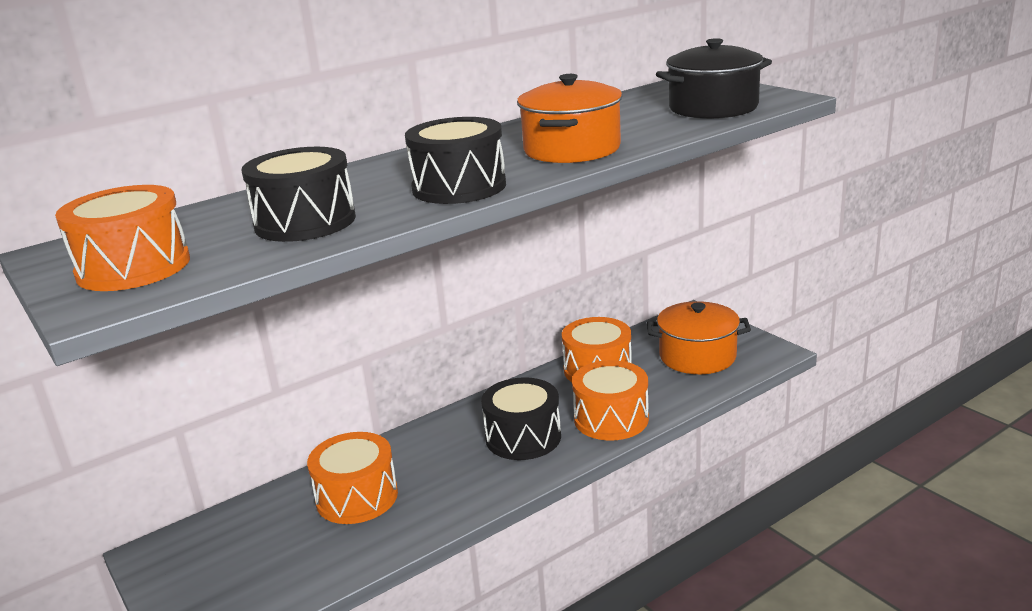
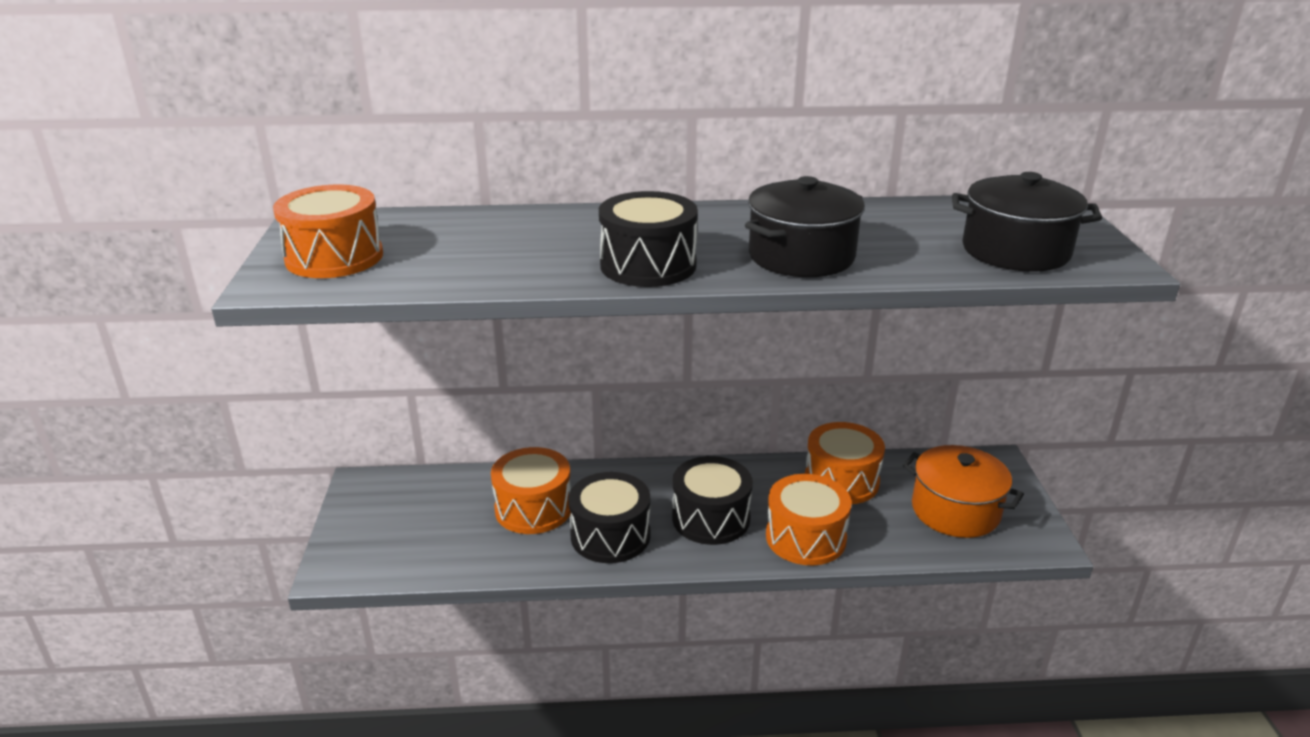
camera: 30 degrees right, 5 degrees up
black drum [241,147,356,242] -> black drum moved to [569,472,651,563]
orange pot [517,74,622,163] -> black pot [745,176,865,277]

